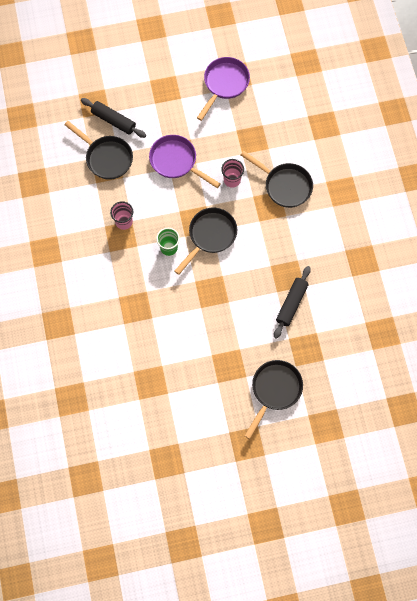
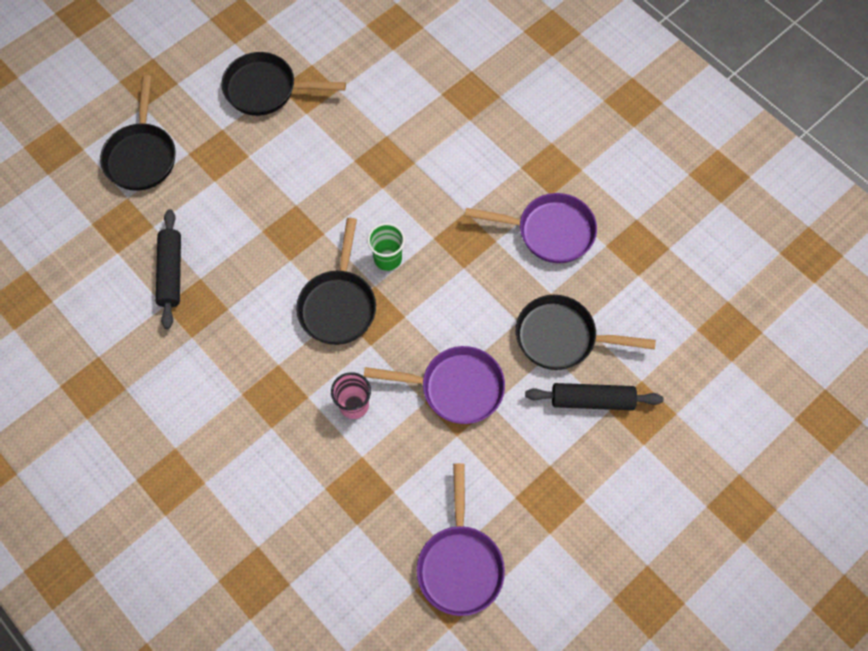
camera: 150 degrees right, 5 degrees down
pink cup [110,201,133,230] -> none
black pan [241,151,313,208] -> black pan moved to [221,52,346,116]
none -> purple pan [465,193,597,263]

